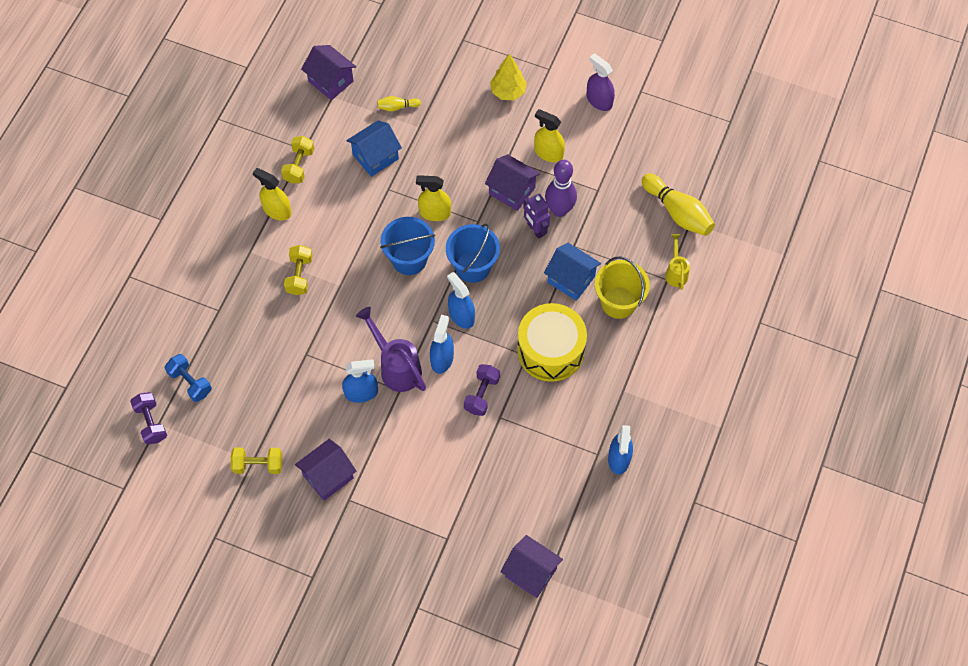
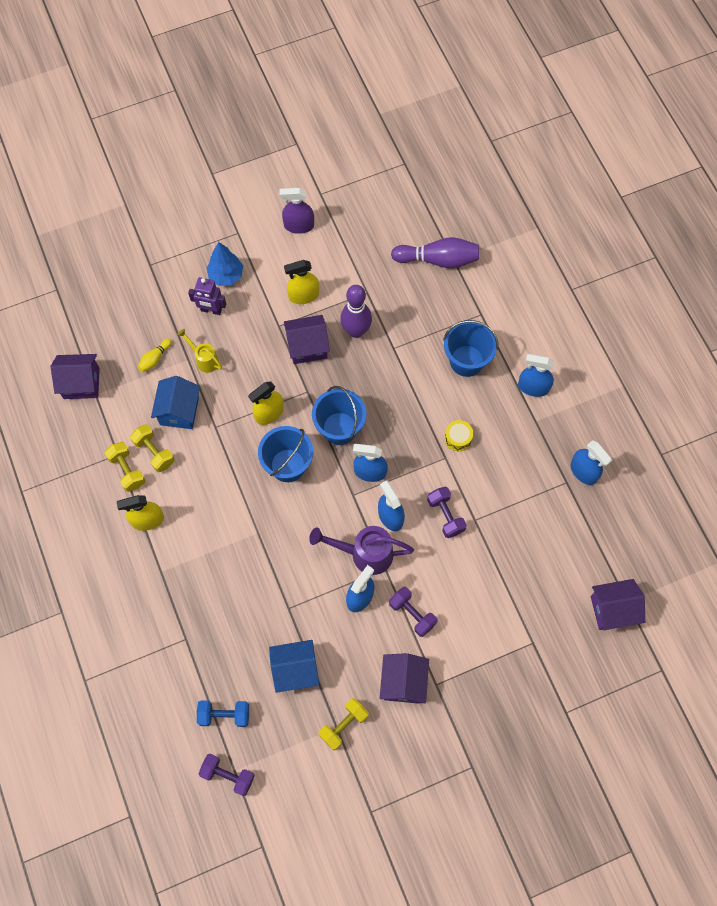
camera: 45 degrees left, 5 degrees up
yellow dumbbell [284,245,313,295] -> yellow dumbbell moved to [130,424,175,472]
yellow tree [490,54,527,100] -> blue tree [207,242,243,286]
yellow drum [517,303,587,382] -> yellow drum [444,420,473,451], size x0.42
purple robot [523,194,550,239] -> purple robot moved to [188,277,226,315]
blue house [544,243,601,301] -> blue house moved to [269,640,319,693]
yellow bucket [595,256,650,319] -> blue bucket [443,320,498,377]
yellow bowling pin [642,174,715,236] -> purple bowling pin [391,237,479,268]
yellow watering can [665,234,690,290] -> yellow watering can moved to [177,329,222,373]
none -> purple dumbbell [389,587,437,637]
none -> blue spray bottle [518,354,554,397]

